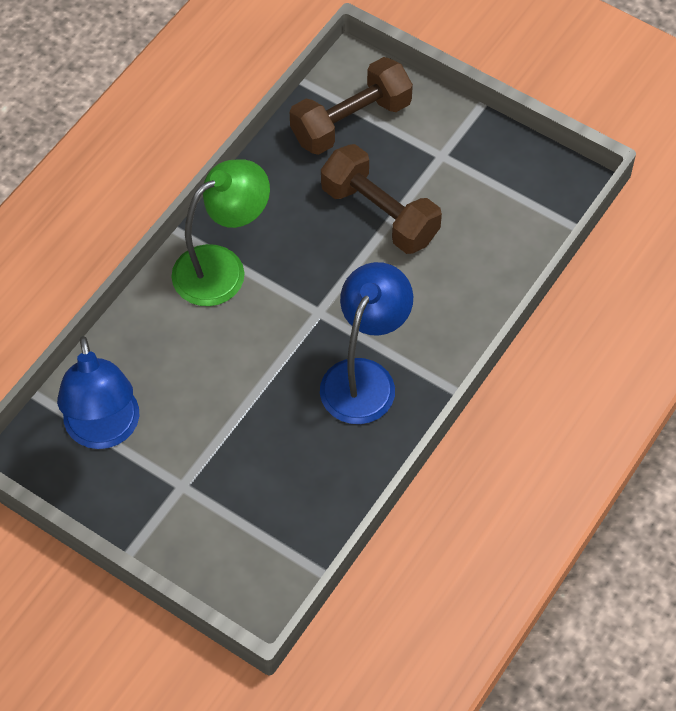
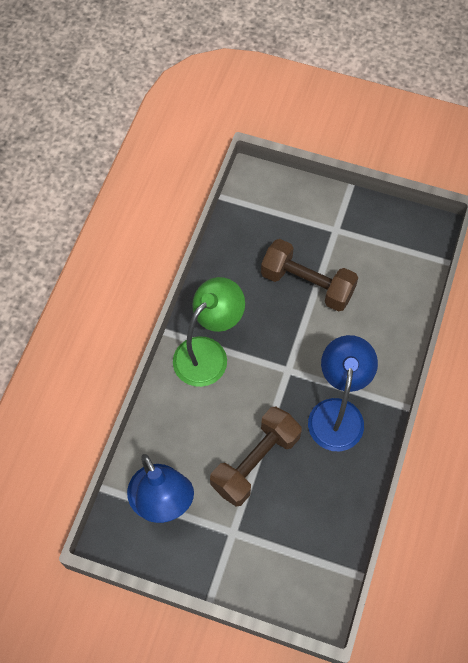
camera: 15 degrees left, 5 degrees up
brown dumbbell [290,57,413,155] -> brown dumbbell moved to [210,406,302,507]

